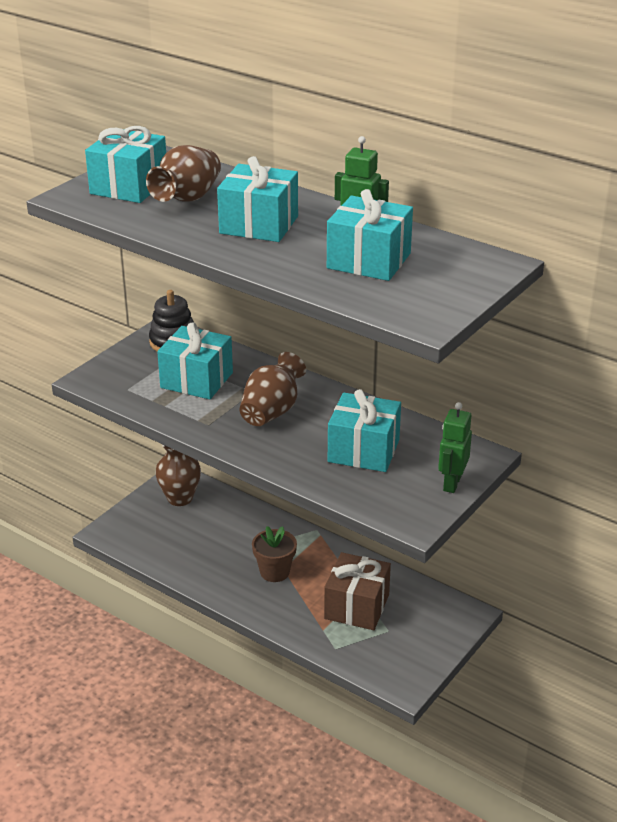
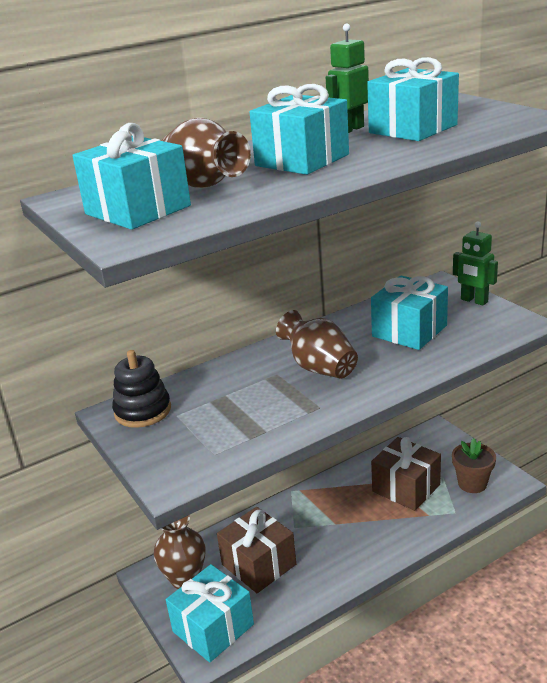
camera: 65 degrees left, 5 degrees down
turquoise gift [157,322,233,400] -> turquoise gift moved to [166,564,254,662]
brown flower pot [252,526,297,582] -> brown flower pot moved to [452,438,496,493]
none -> brown gift [217,507,296,593]

